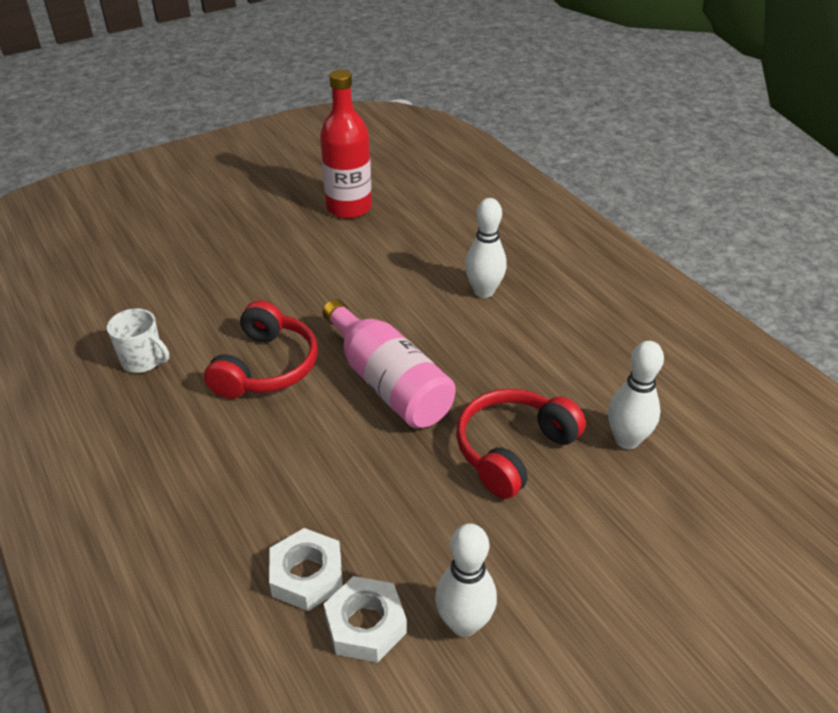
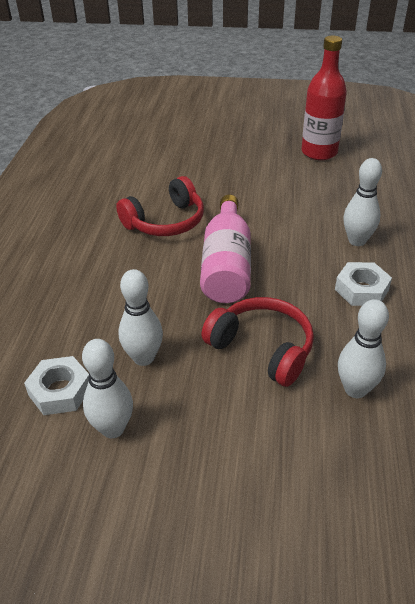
camera: 40 degrees right, 0 degrees up
white mug [107,308,169,373] -> none
white nut [269,528,343,611] -> white nut moved to [335,262,392,306]
red headphones [456,389,586,499] -> red headphones turned 45 degrees clockwise [201,297,314,387]
none -> white bowling pin [118,269,163,366]

